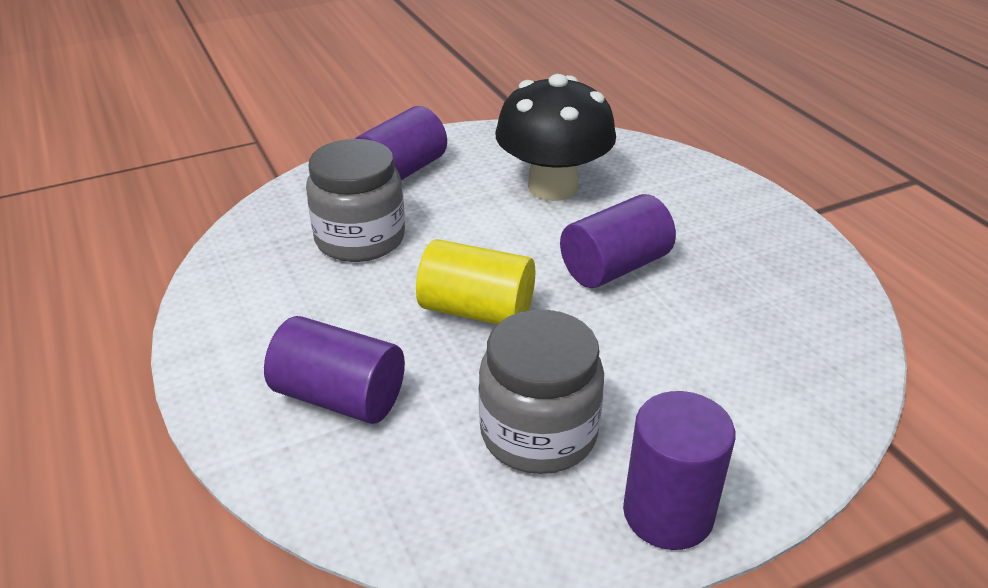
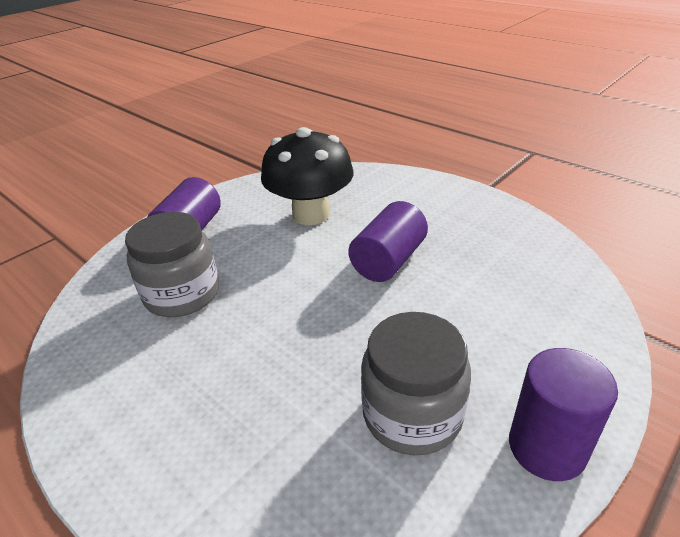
camera: 20 degrees left, 0 degrees up
purple cylinder [264,316,405,424] -> none
yellow cylinder [416,239,535,324] -> none

